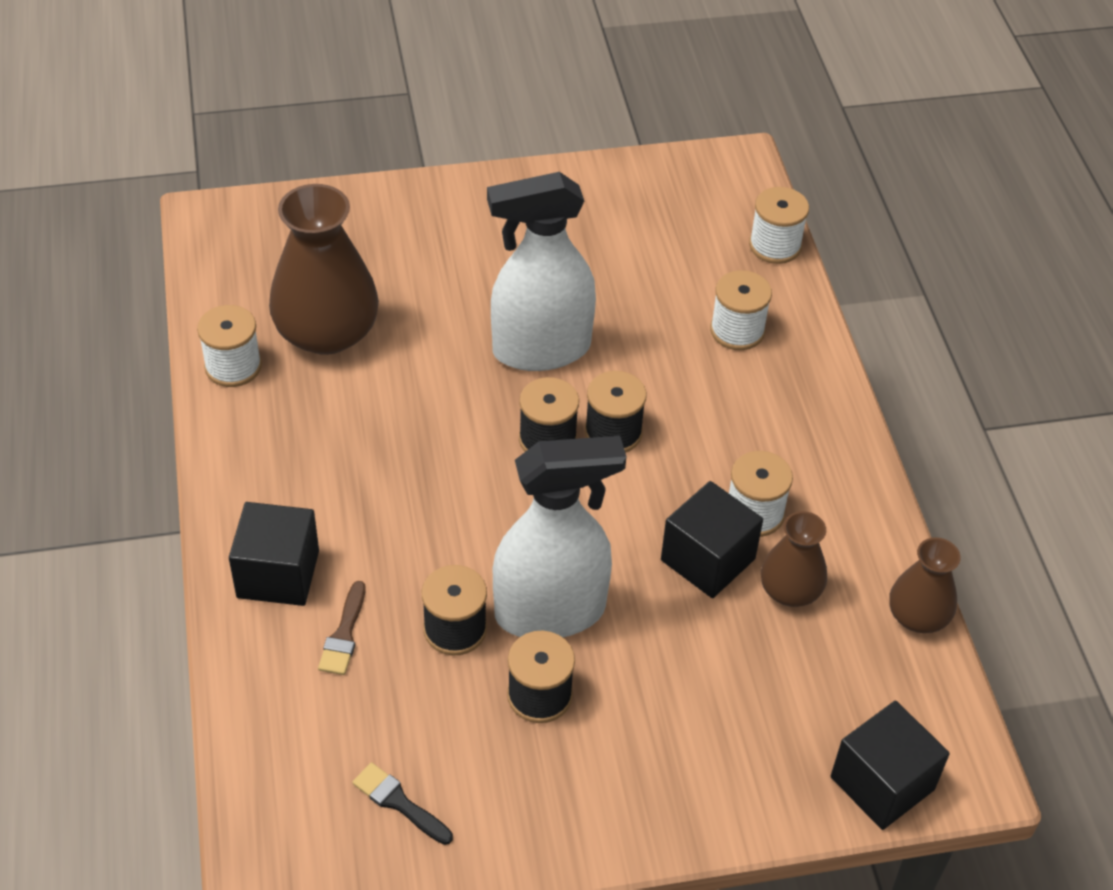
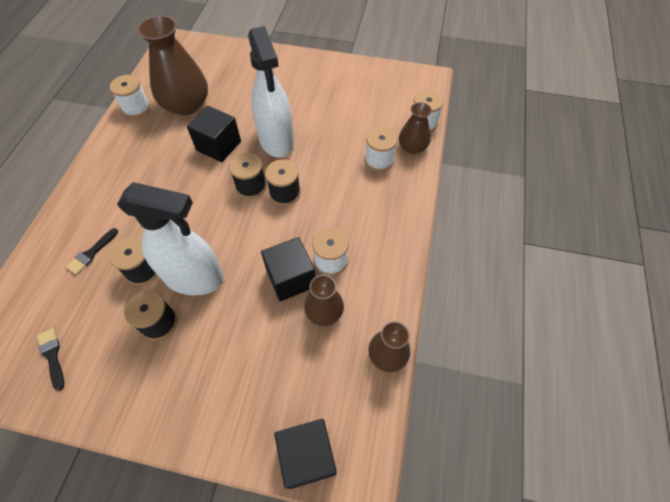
camera: 25 degrees right, 10 degrees up
black cube [229,502,319,606] -> black cube moved to [187,106,241,162]
brown brush [318,581,365,675] -> black brush [66,228,118,275]
white spray bottle [487,172,596,371] -> white spray bottle turned 120 degrees counterclockwise [248,26,294,158]
none -> brown vase [399,102,432,154]

